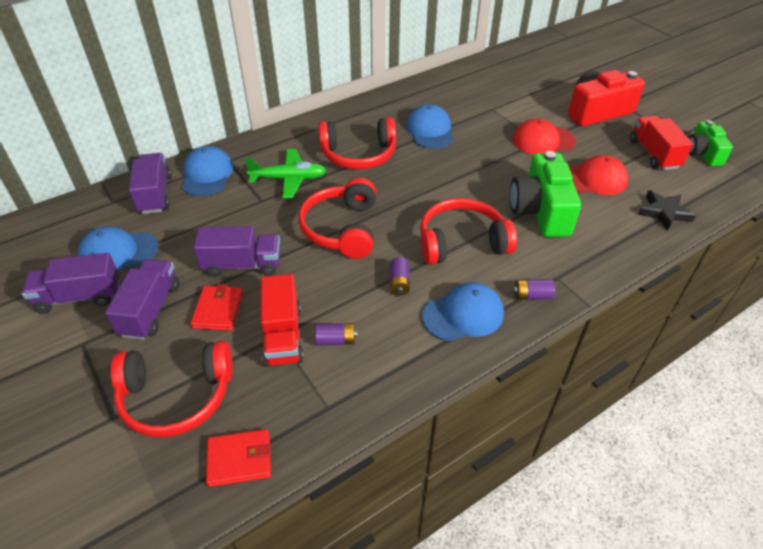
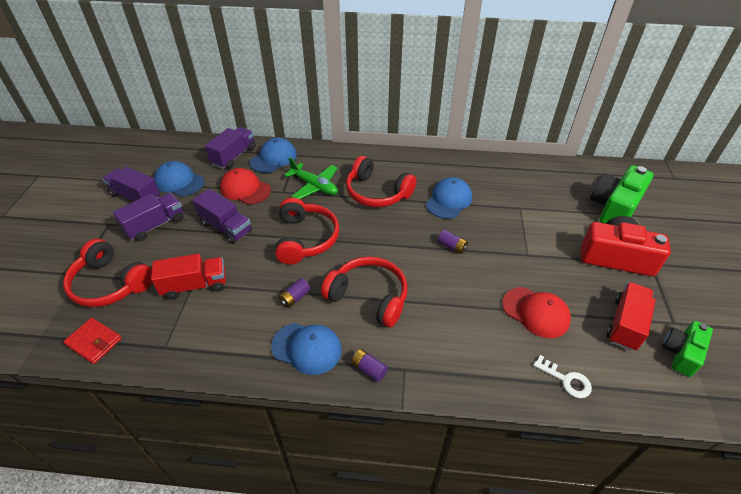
camera: 40 degrees right, 0 degrees up
red wallet [190,284,243,331] -> none
red truck [261,274,304,367] -> red truck turned 135 degrees counterclockwise [151,254,226,300]
red headphones [299,178,377,259] -> red headphones turned 135 degrees clockwise [275,197,339,264]
purple battery [315,323,358,345] -> purple battery moved to [438,230,468,254]
green camera [510,151,581,237] -> green camera moved to [590,165,653,224]
red cap [513,119,576,155] -> red cap moved to [220,168,271,205]
black star [638,190,696,231] -> white key [533,355,592,398]

